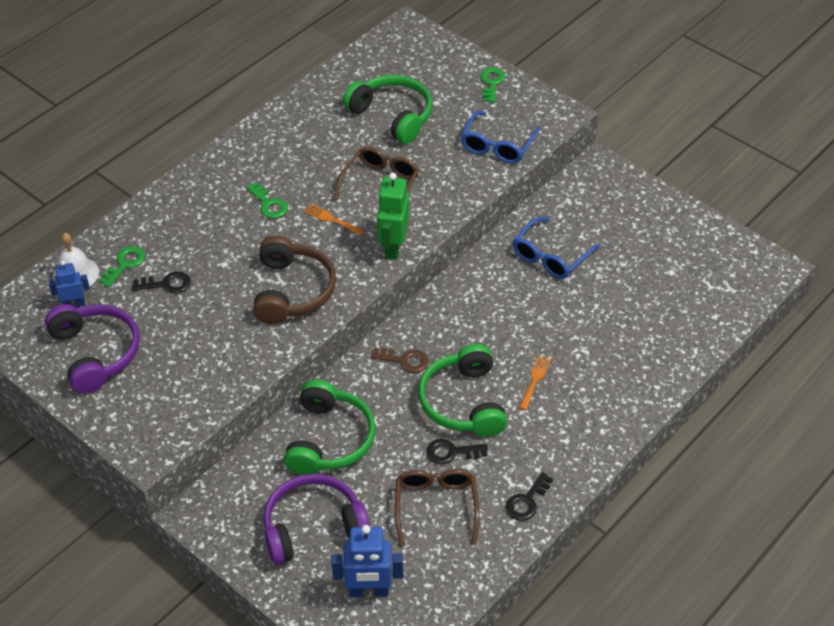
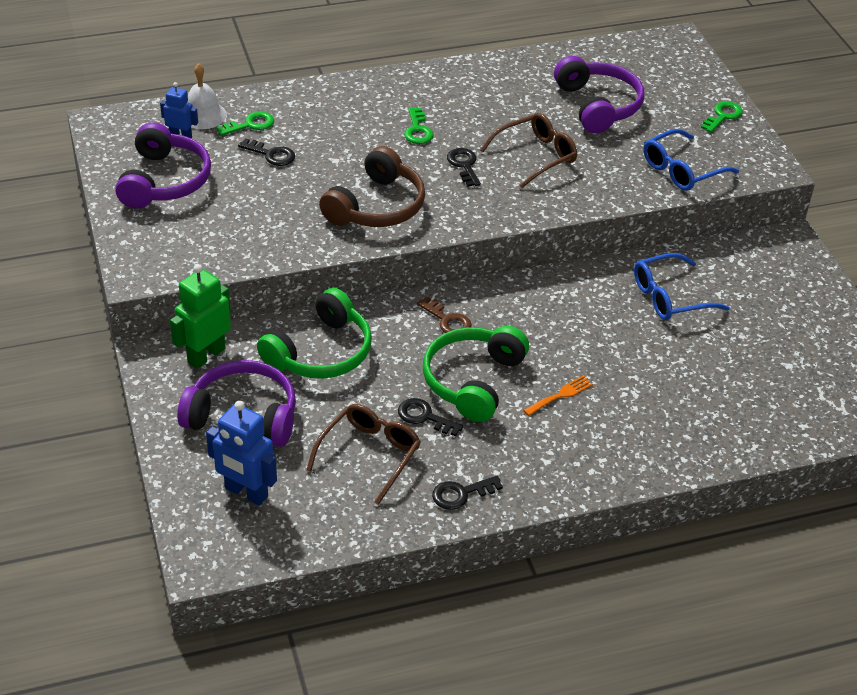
camera: 30 degrees right, 5 degrees down
orange fork [304,204,364,236] -> black key [447,148,481,187]
green headphones [343,75,432,144] -> purple headphones [554,56,644,133]
green robot [377,172,409,260] -> green robot moved to [170,264,231,369]

